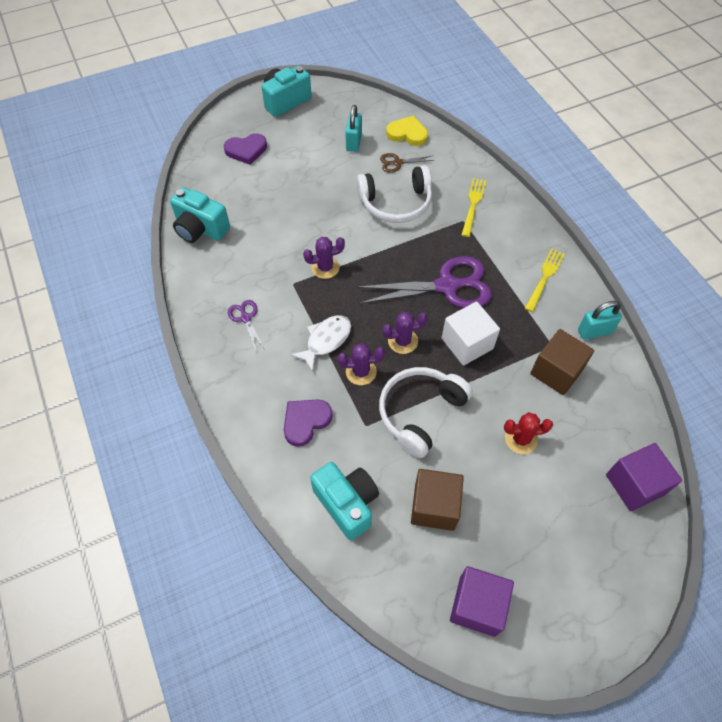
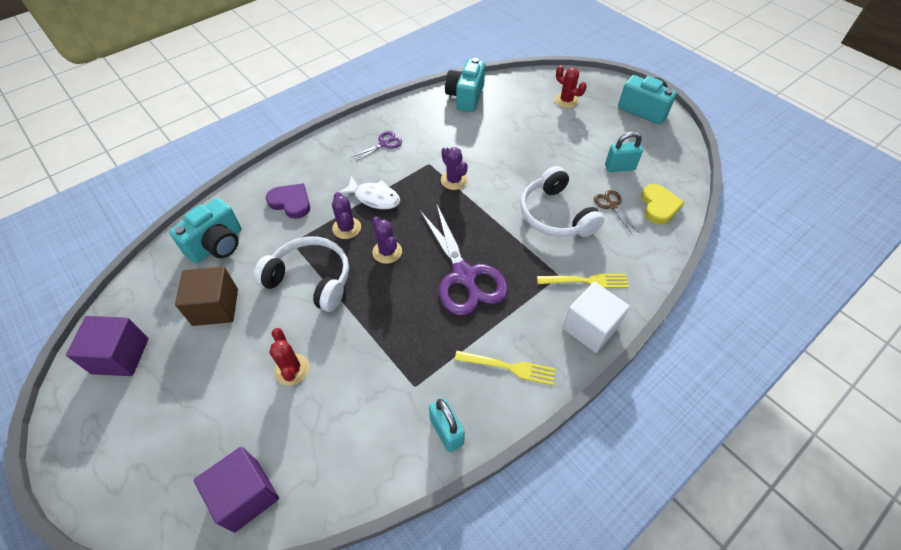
camera: 75 degrees right, 5 degrees down
purple heart [224,133,267,165] -> red cactus [555,65,587,108]
white cube [442,302,500,366] -> white cube moved to [562,282,630,353]
brown cube [530,329,594,395] -> none

